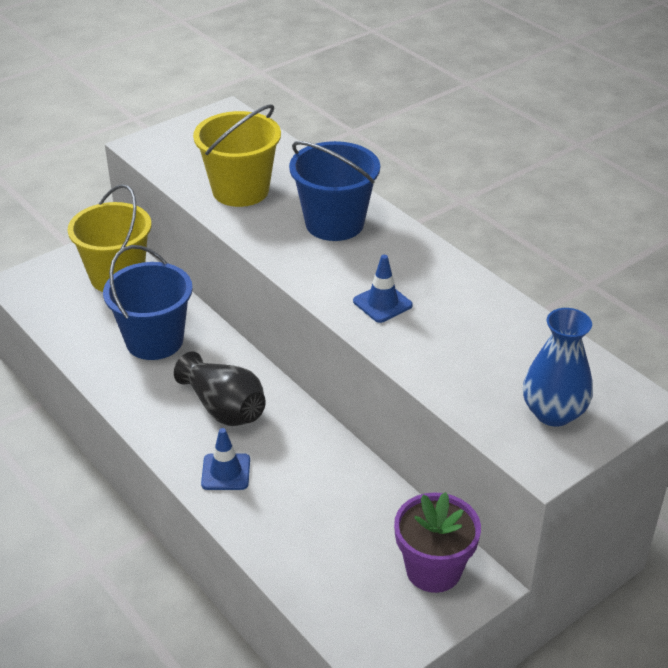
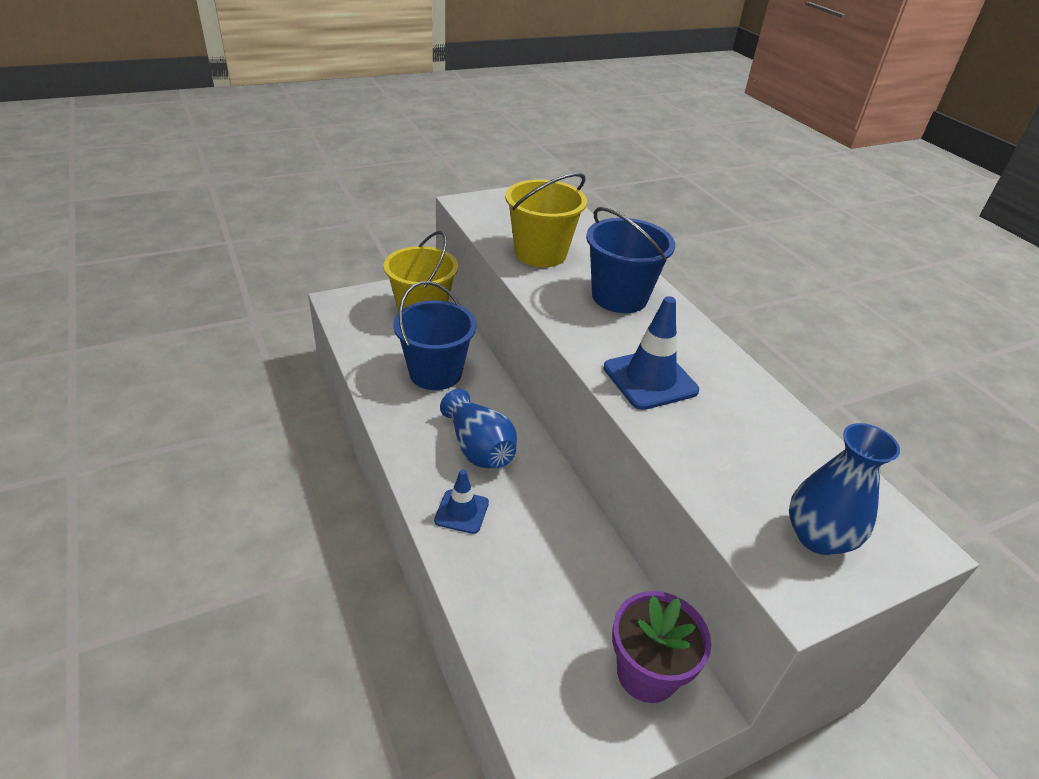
camera: 10 degrees right, 0 degrees up
black vase [174,351,266,426] -> blue vase [440,389,517,468]
blue traffic cone [353,255,413,323] -> blue traffic cone [603,296,699,410], size x1.60

